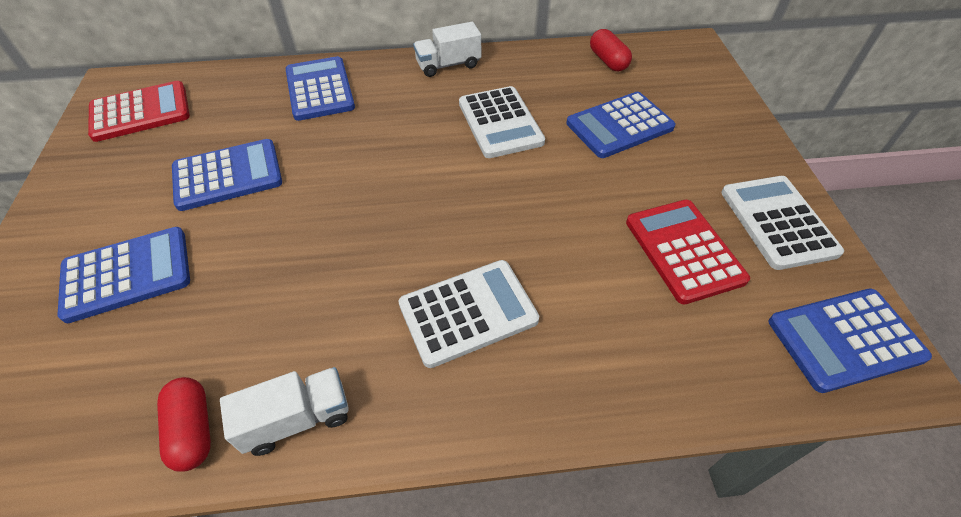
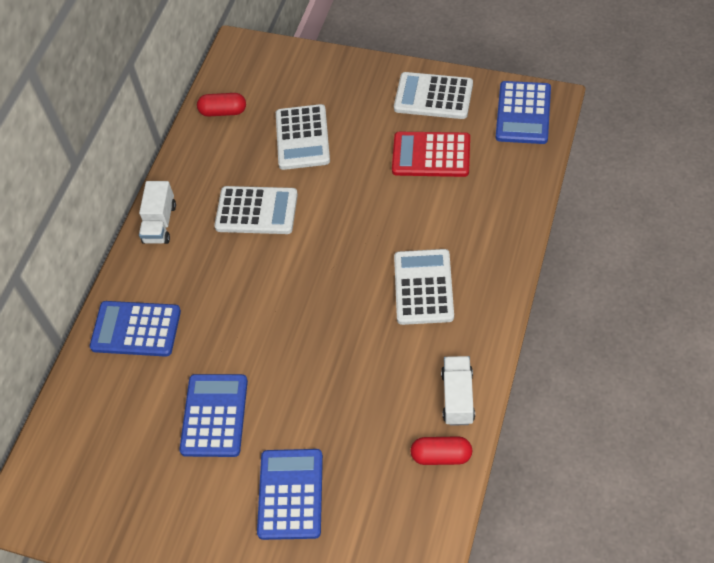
camera: 60 degrees left, 5 degrees up
red calculator [88,81,190,142] -> none
blue calculator [566,92,676,158] -> white calculator [276,104,330,170]

